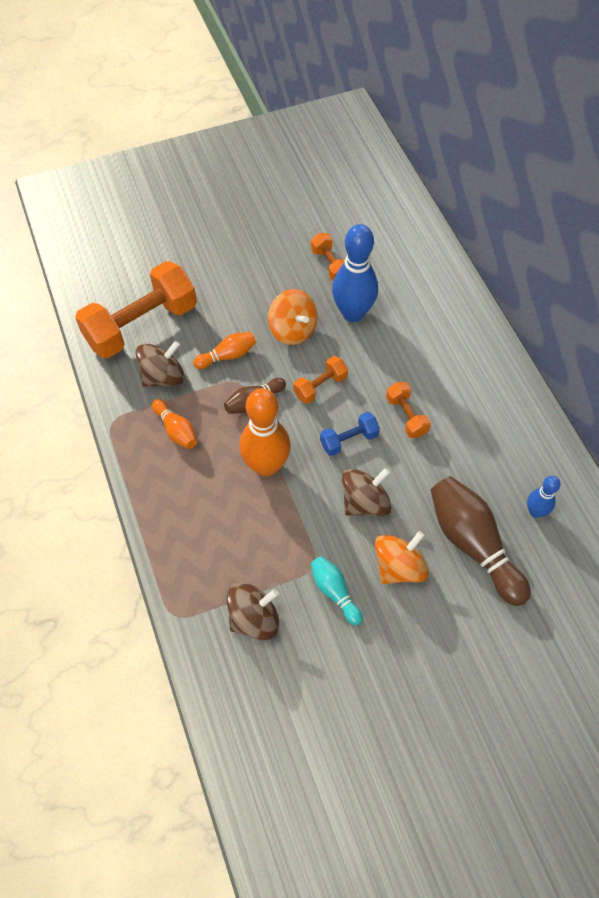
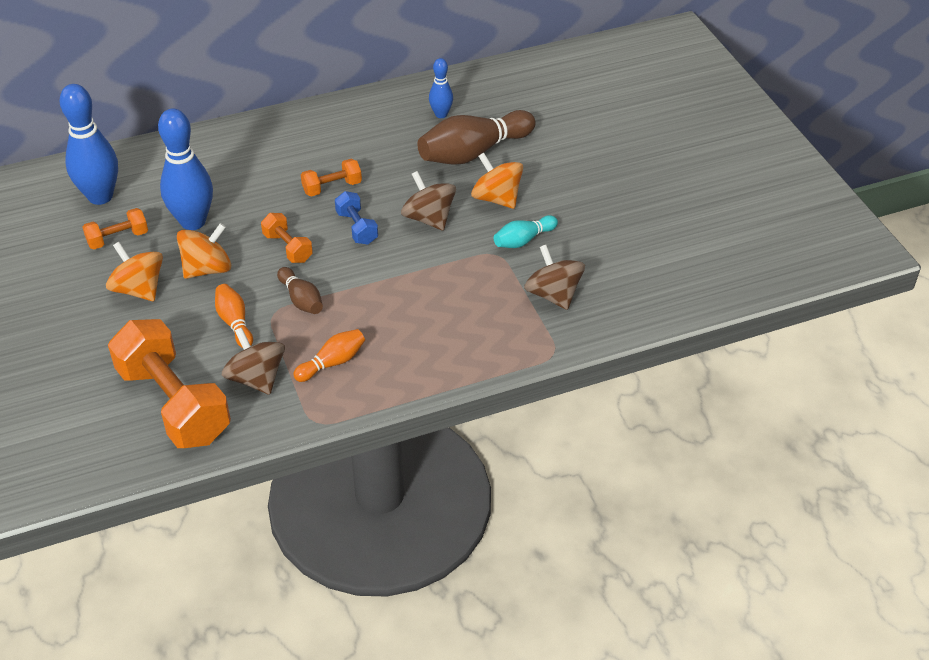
camera: 90 degrees left, 15 degrees down
orange bowling pin [239,388,291,477] -> none
none -> blue bowling pin [60,84,118,205]
none -> orange spinning top [106,242,163,301]

